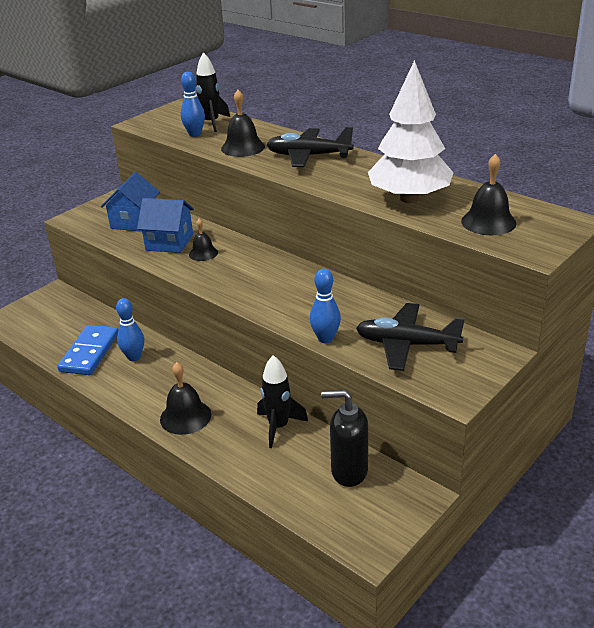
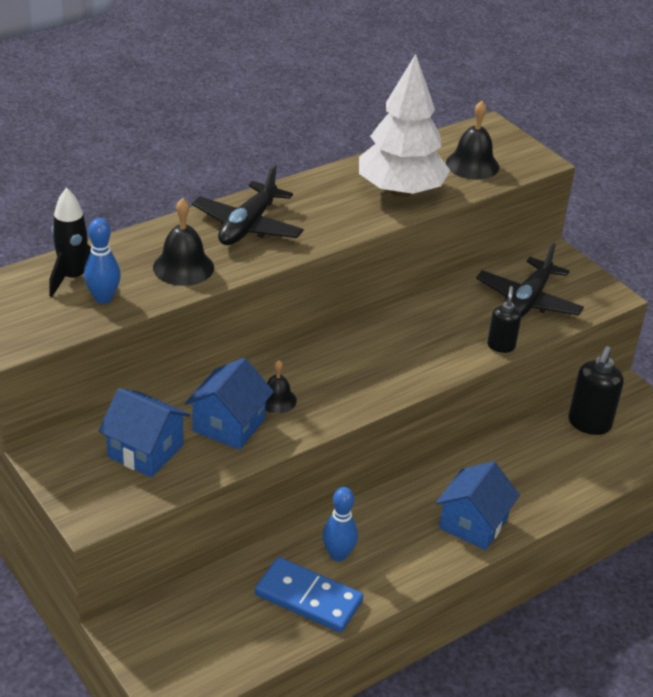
camera: 80 degrees left, 5 degrees up
black bell [160,362,211,435] -> blue house [436,461,520,550]
black rocket [257,355,308,448] -> none
blue bowling pin [310,268,341,343] -> black soap dispenser [487,286,521,353]

